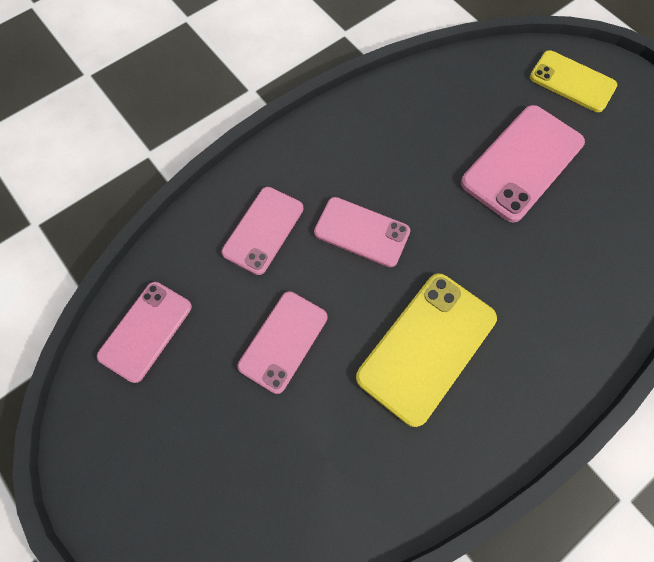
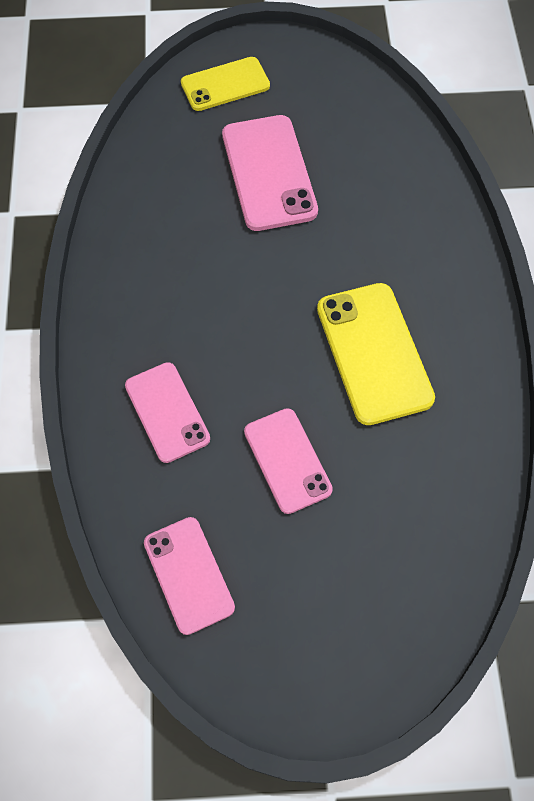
camera: 55 degrees left, 5 degrees down
pink phone [314,197,410,267] -> none

